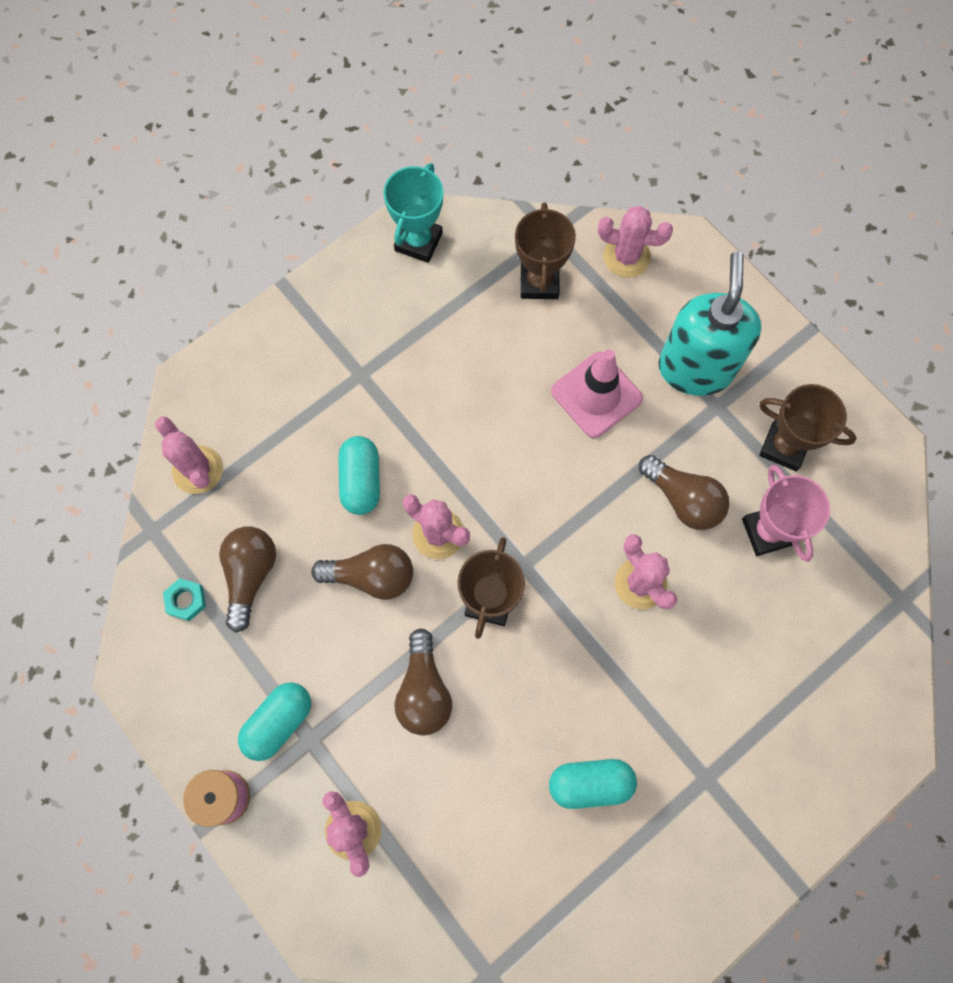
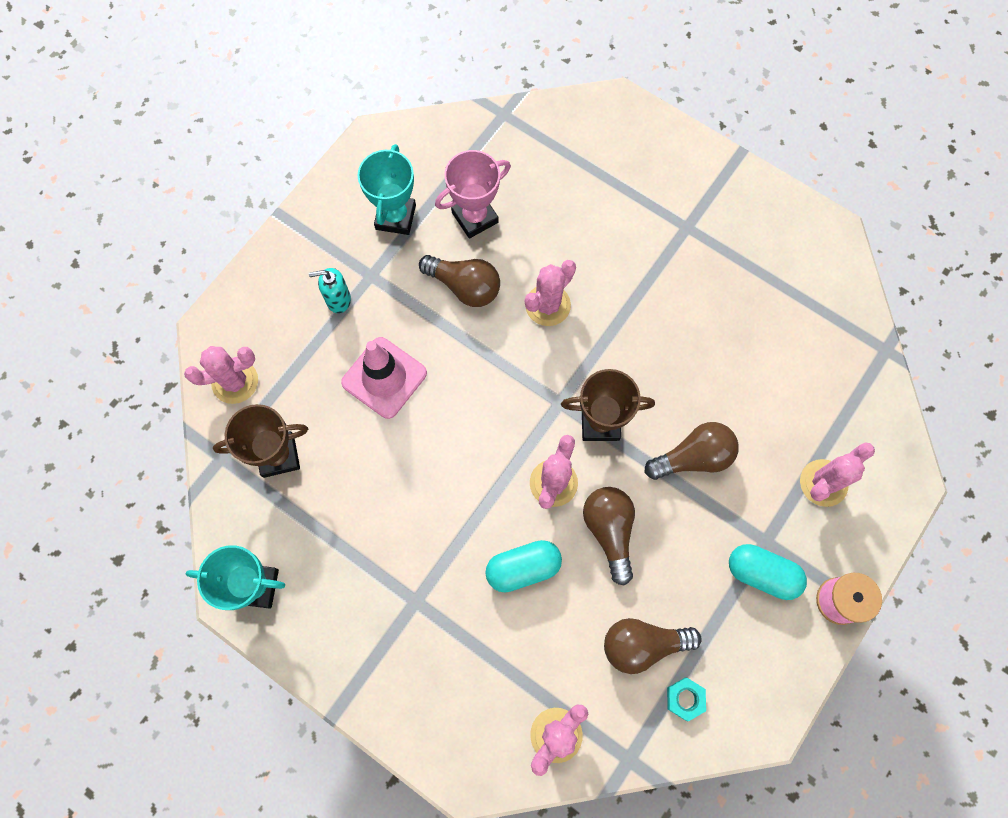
camera: 105 degrees left, 0 degrees up
turquoise capsule [549,759,637,809] -> none
pink cactus [598,206,673,278] -> pink cactus turned 75 degrees clockwise [184,346,258,404]
brown light bulb [639,455,729,530] -> brown light bulb turned 90 degrees clockwise [419,255,500,307]
turquoise soap dispenser [658,252,762,396] -> turquoise soap dispenser [309,268,351,313], size x0.44
brown trophy [759,384,856,471] -> turquoise trophy [357,144,416,235]

